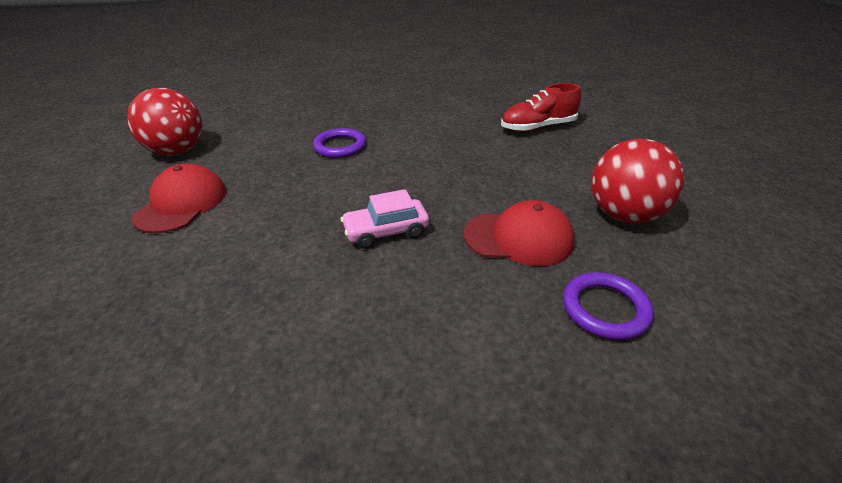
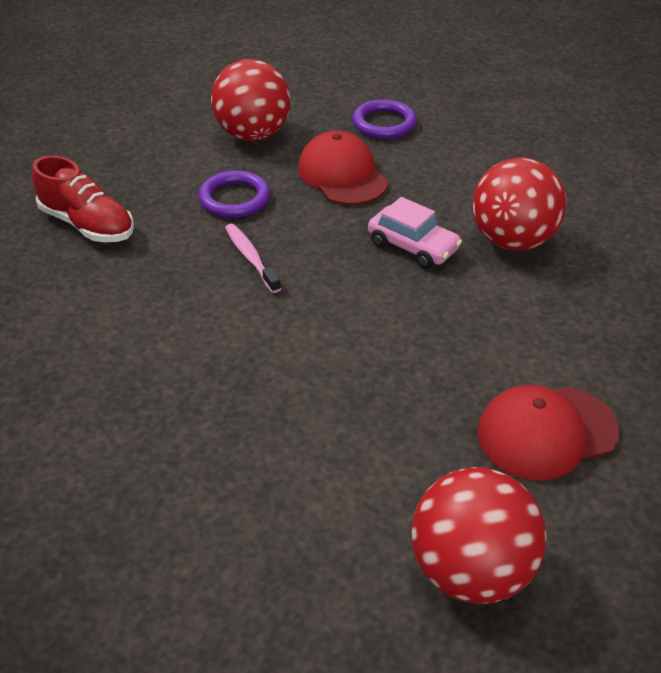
camera: 125 degrees left, 5 degrees up
purple ring [313,128,366,158] -> purple ring moved to [198,170,270,218]
none -> pink toothbrush [225,224,281,293]
none -> red ball [473,157,566,251]

